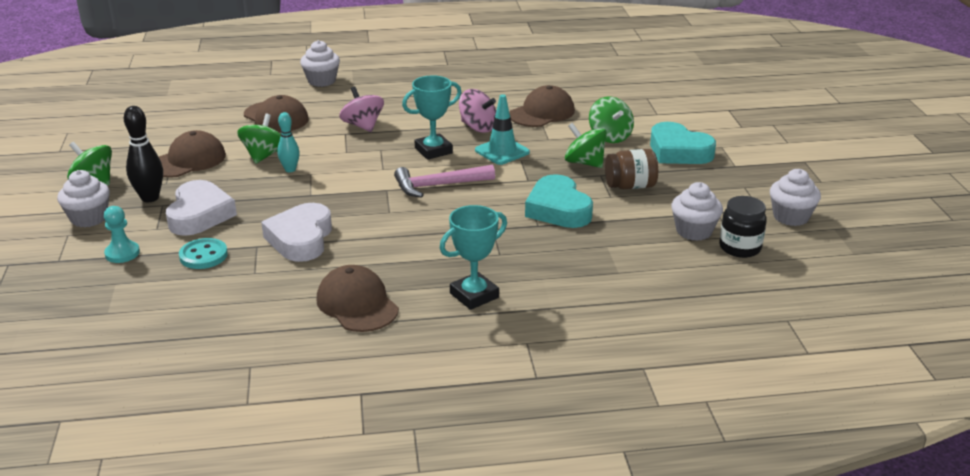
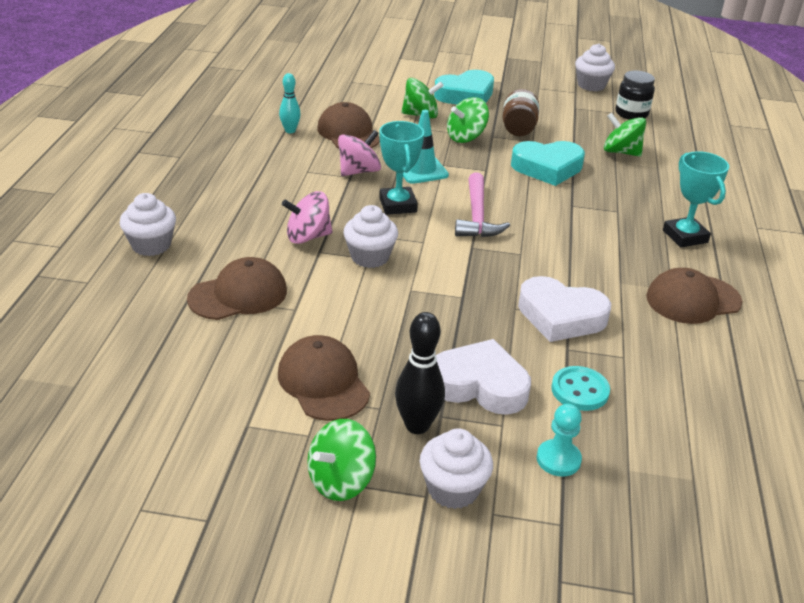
camera: 75 degrees left, 5 degrees up
green spinning top [237,114,281,164] -> green spinning top moved to [604,113,646,157]
turquoise bowling pin [277,112,300,172] -> turquoise bowling pin moved to [279,73,301,133]
white cupcake [671,182,723,241] -> white cupcake moved to [343,205,398,268]

